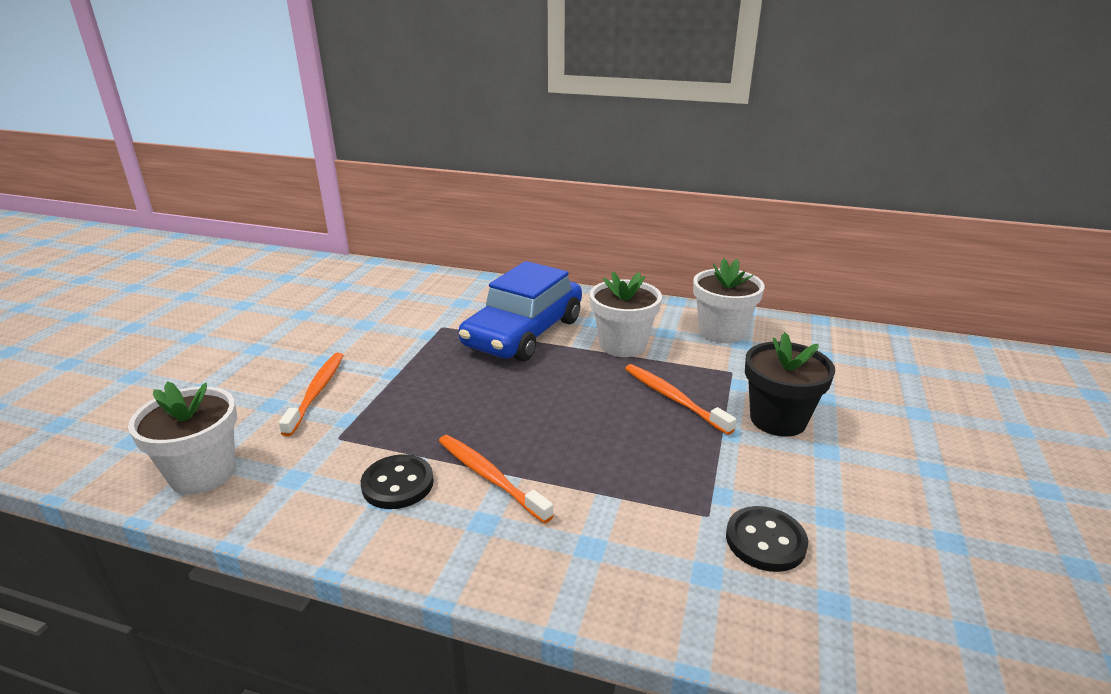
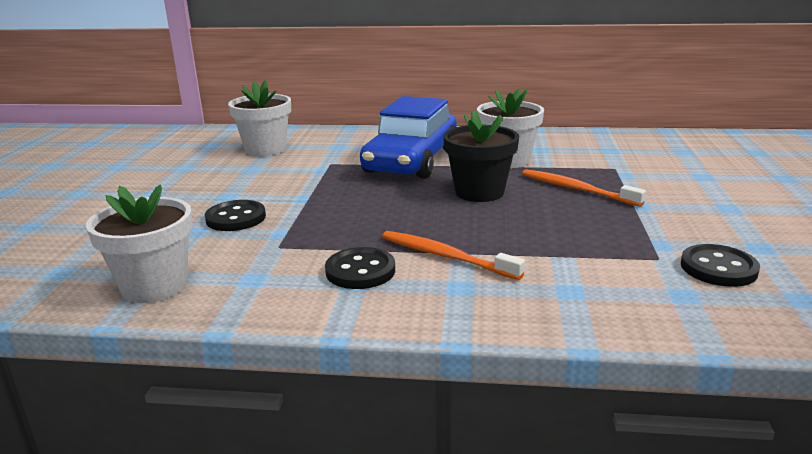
camera: 10 degrees left, 5 degrees down
orange toothbrush [279,353,344,436] -> black button [205,200,266,231]
white flower pot [693,258,765,343] -> white flower pot moved to [228,80,291,156]
black flower pot [745,332,835,437] -> black flower pot moved to [443,110,519,202]

